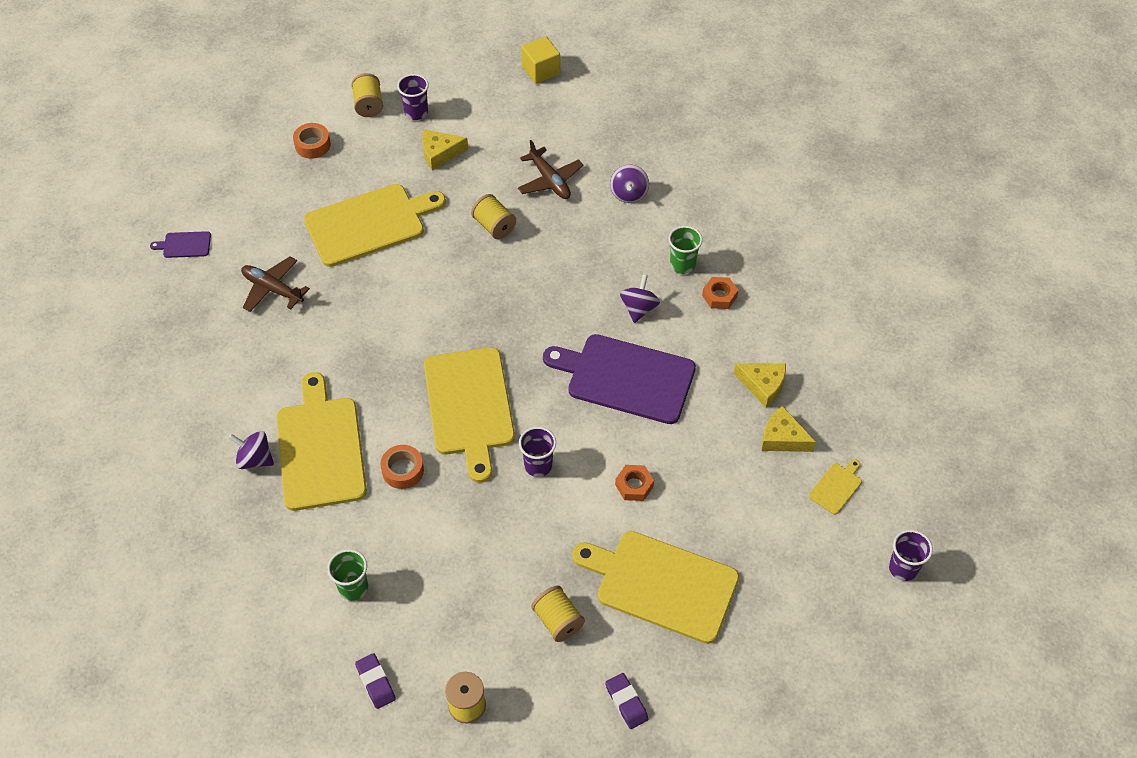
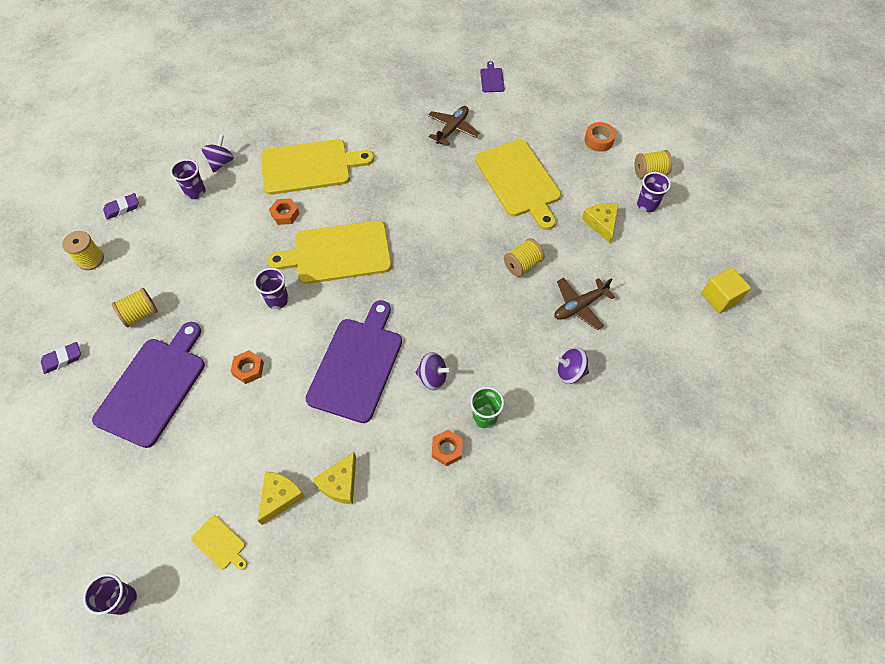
camera: 90 degrees right, 5 degrees up
purple spinning top [229,431,274,469] -> purple spinning top moved to [202,135,234,172]
green cup [327,549,368,601] -> purple cup [170,159,206,199]
orange tape [380,445,424,489] -> orange nut [269,199,299,225]
yellow cutting board [572,531,739,644] -> purple cutting board [92,322,205,448]

